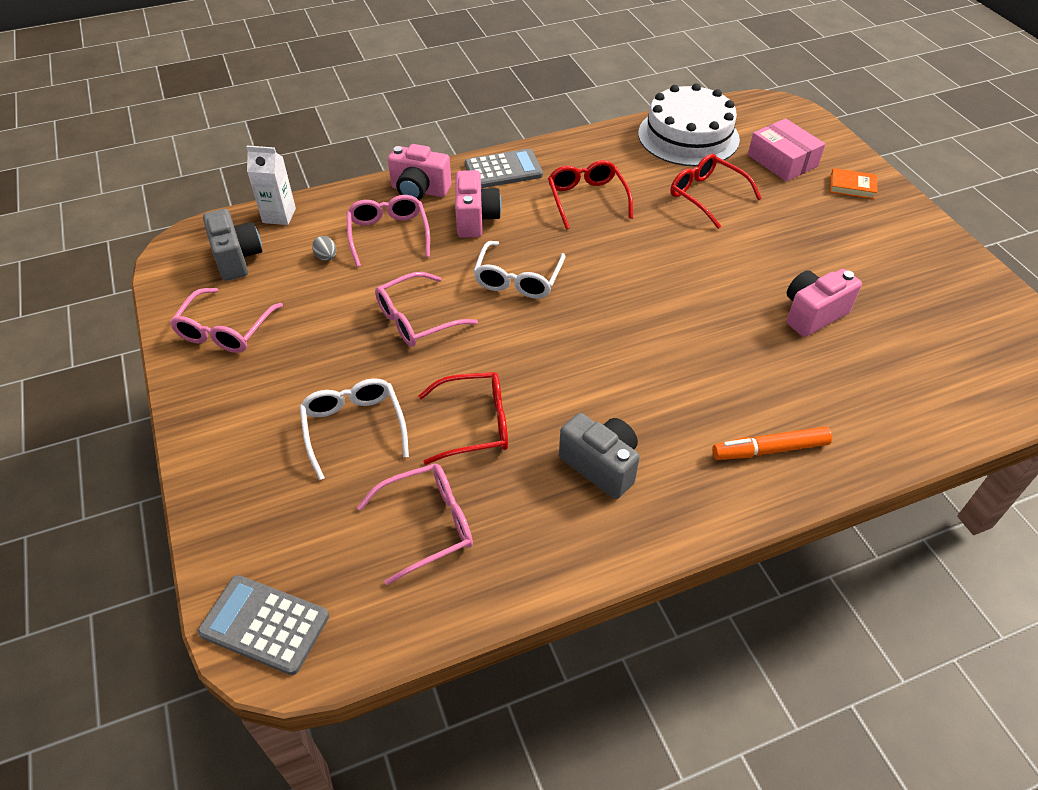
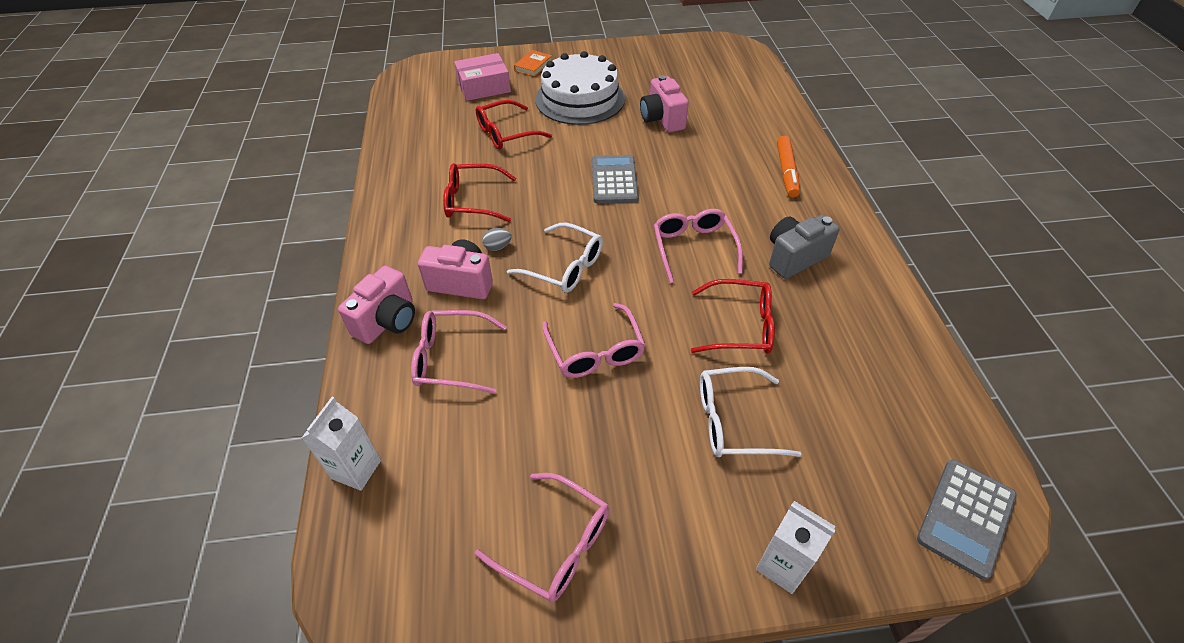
camera: 75 degrees left, 0 degrees up
grey camera [203,209,262,281] -> none
grey egg [312,236,336,261] -> grey egg moved to [482,228,512,251]
pink glasses [357,463,473,585] -> pink glasses moved to [654,209,743,283]
red glasses [418,372,508,465] -> red glasses turned 90 degrees clockwise [691,279,775,354]
grey calculator [465,149,543,188] -> grey calculator moved to [592,155,639,204]
white cake [638,83,740,166] -> white cake moved to [535,51,625,125]
none -> white carton [756,501,836,594]

